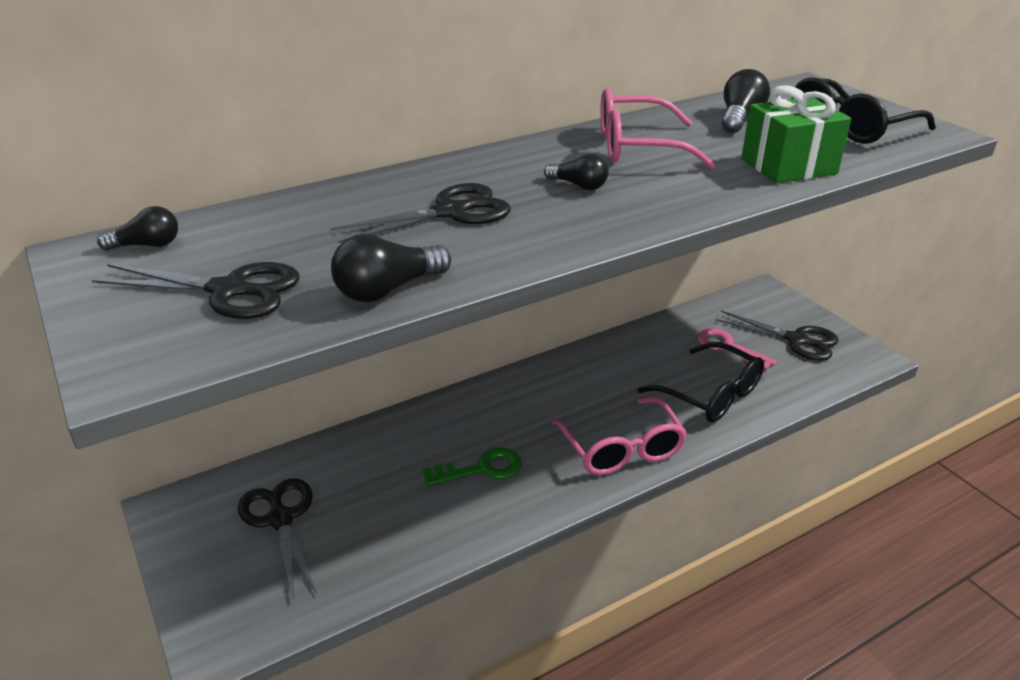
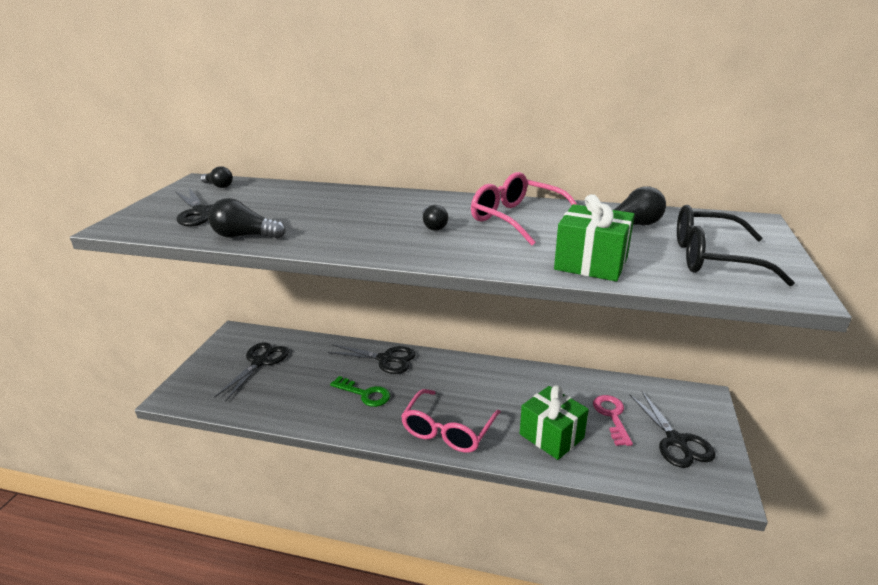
camera: 45 degrees right, 5 degrees down
black scissors [330,183,511,243] -> black scissors moved to [327,344,416,374]
black glasses [637,342,764,423] -> green gift [520,385,589,460]

